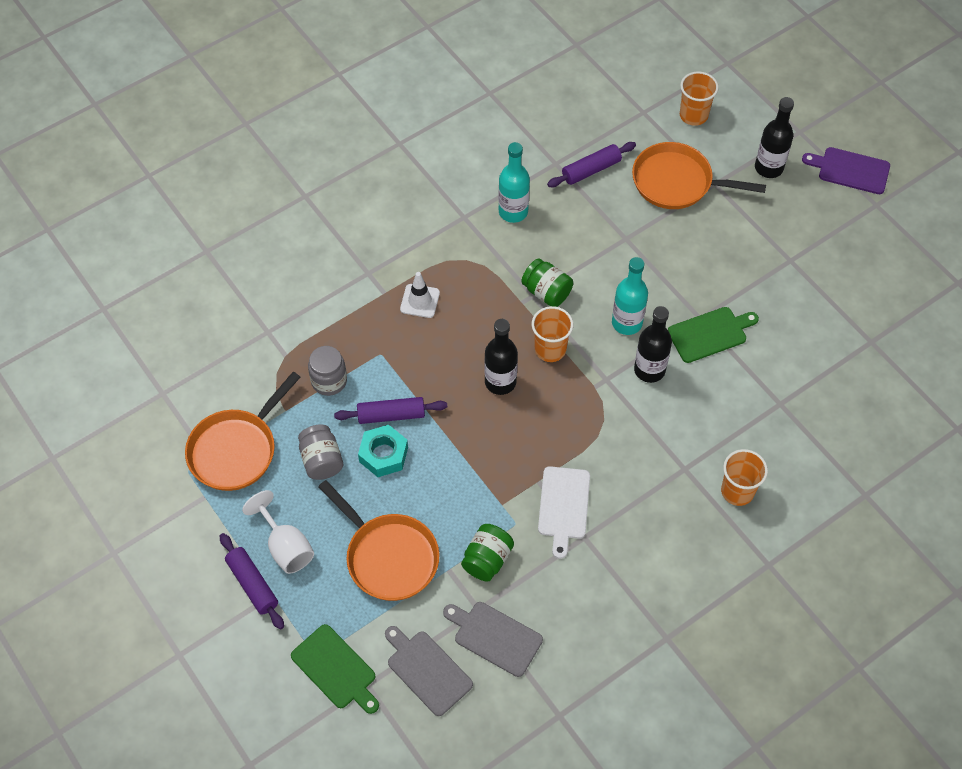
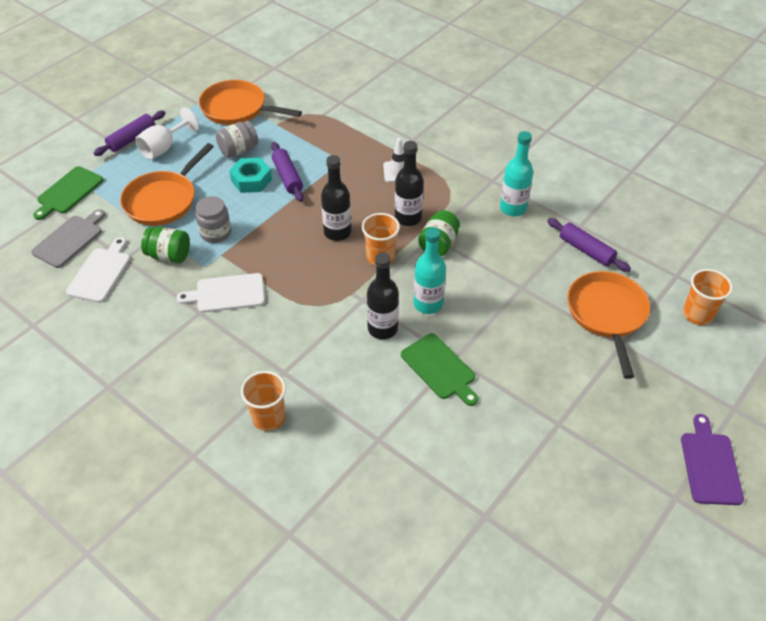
camera: 75 degrees right, 10 degrees down
grey jar [308,346,347,396] -> grey jar moved to [195,196,231,243]
grey cutting board [443,602,543,677] -> white cutting board [66,237,130,303]
black bottle [755,97,794,178] -> black bottle moved to [395,141,424,226]

